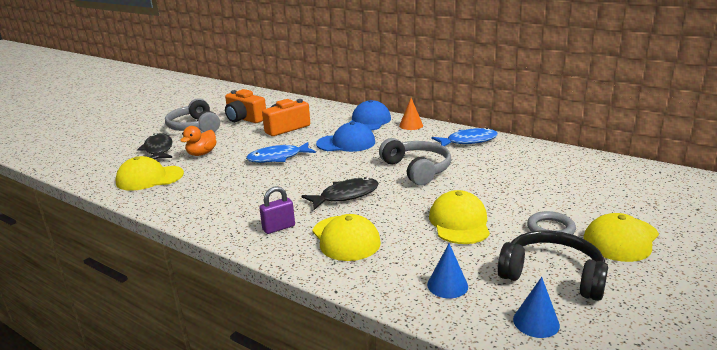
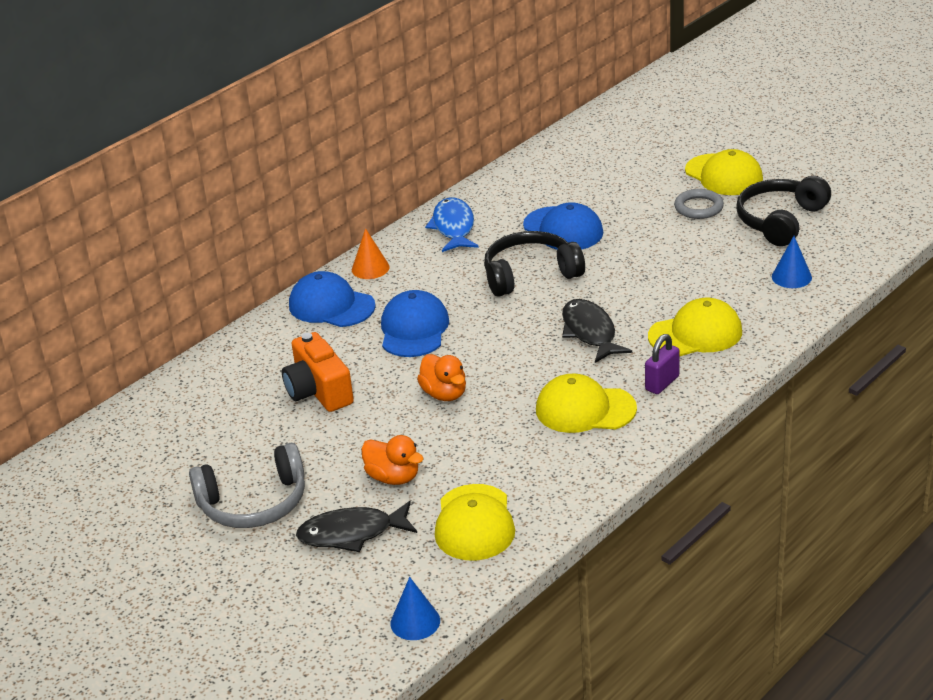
camera: 80 degrees left, 10 degrees up
orange camera [225,89,266,123] -> none
blue fish [246,142,316,163] -> orange duck [417,354,466,401]
purple padlock [259,186,295,234] -> purple padlock turned 60 degrees clockwise [645,334,680,394]
grey headphones [379,138,451,186] -> black headphones [484,231,585,297]
yellow cap [429,190,490,244] -> yellow cap moved to [536,374,637,433]
blue cone [513,277,560,338] -> blue cone moved to [390,577,440,640]
none -> blue cap [523,202,603,250]

